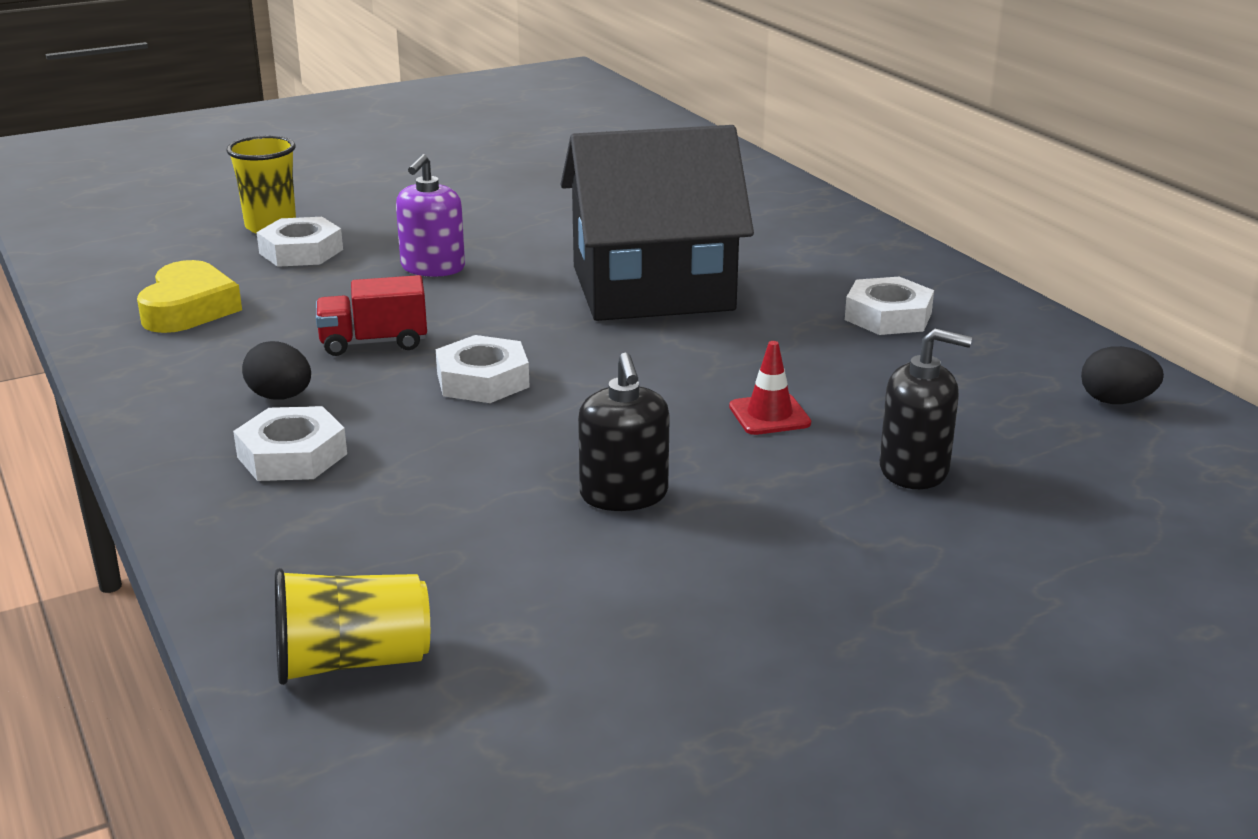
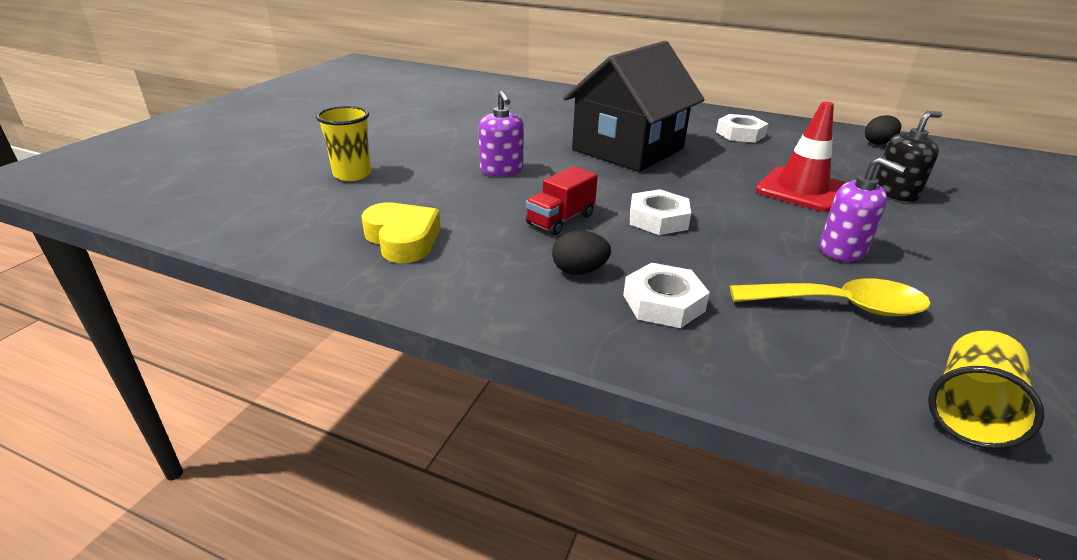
camera: 40 degrees left, 5 degrees up
white nut [256,217,343,267] -> none
black soap dispenser [578,353,670,511] -> purple soap dispenser [820,157,906,262]
red traffic cone [729,341,811,435] -> red traffic cone [756,101,845,212], size x1.92
none -> yellow spoon [730,278,931,316]

